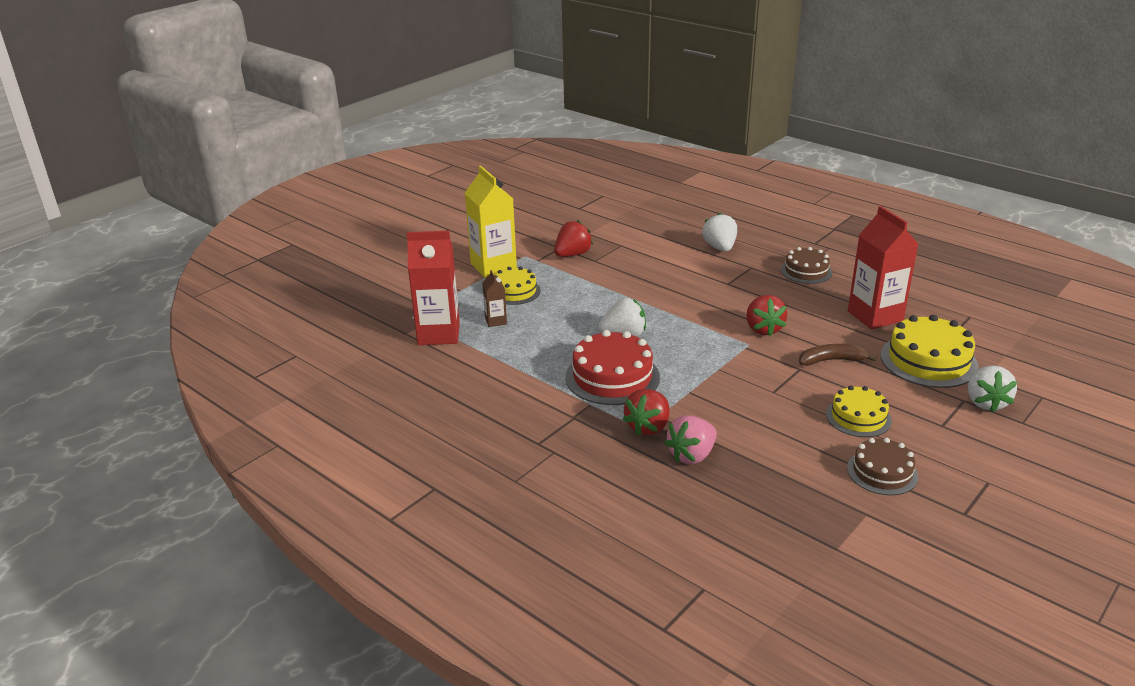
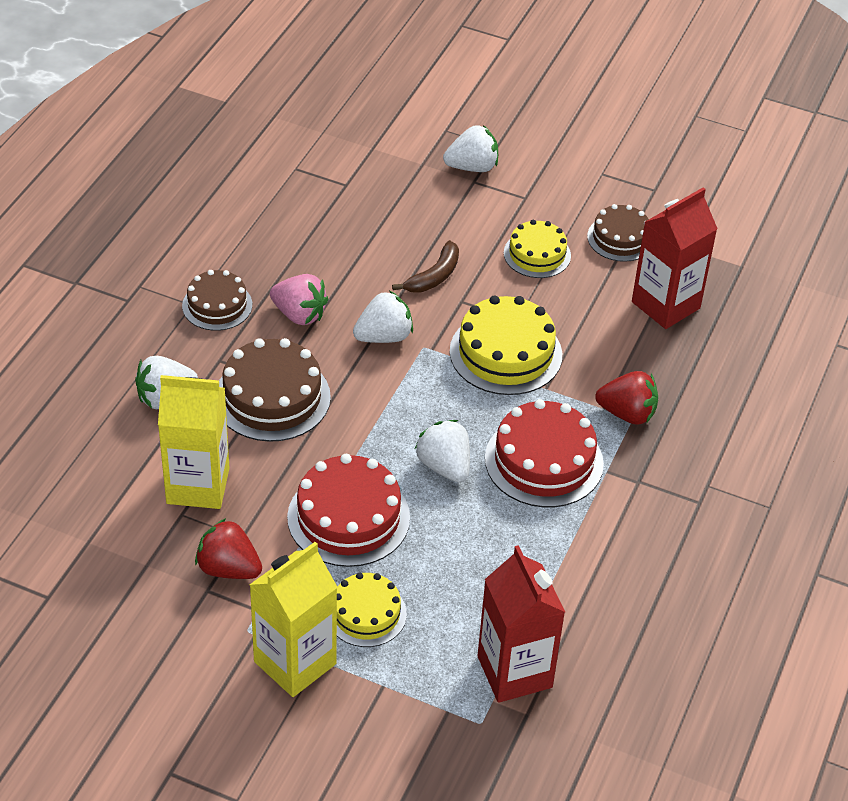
camera: 110 degrees left, 15 degrees up
brown carton [482,270,507,327] -> none
pink strawberry [665,415,717,464] -> pink strawberry moved to [270,274,328,325]
red strawberry [746,295,787,336] -> white strawberry [353,291,413,343]
brown banana [799,344,877,366] -> brown banana turned 120 degrees counterclockwise [392,240,459,293]
red carton [848,206,919,330] -> red carton moved to [632,187,718,329]
yellow cake [880,315,979,388] -> yellow cake moved to [450,295,562,395]
none -> yellow carton [158,375,230,509]
none -> brown cake [219,338,331,442]
none -> red cake [287,454,410,567]

